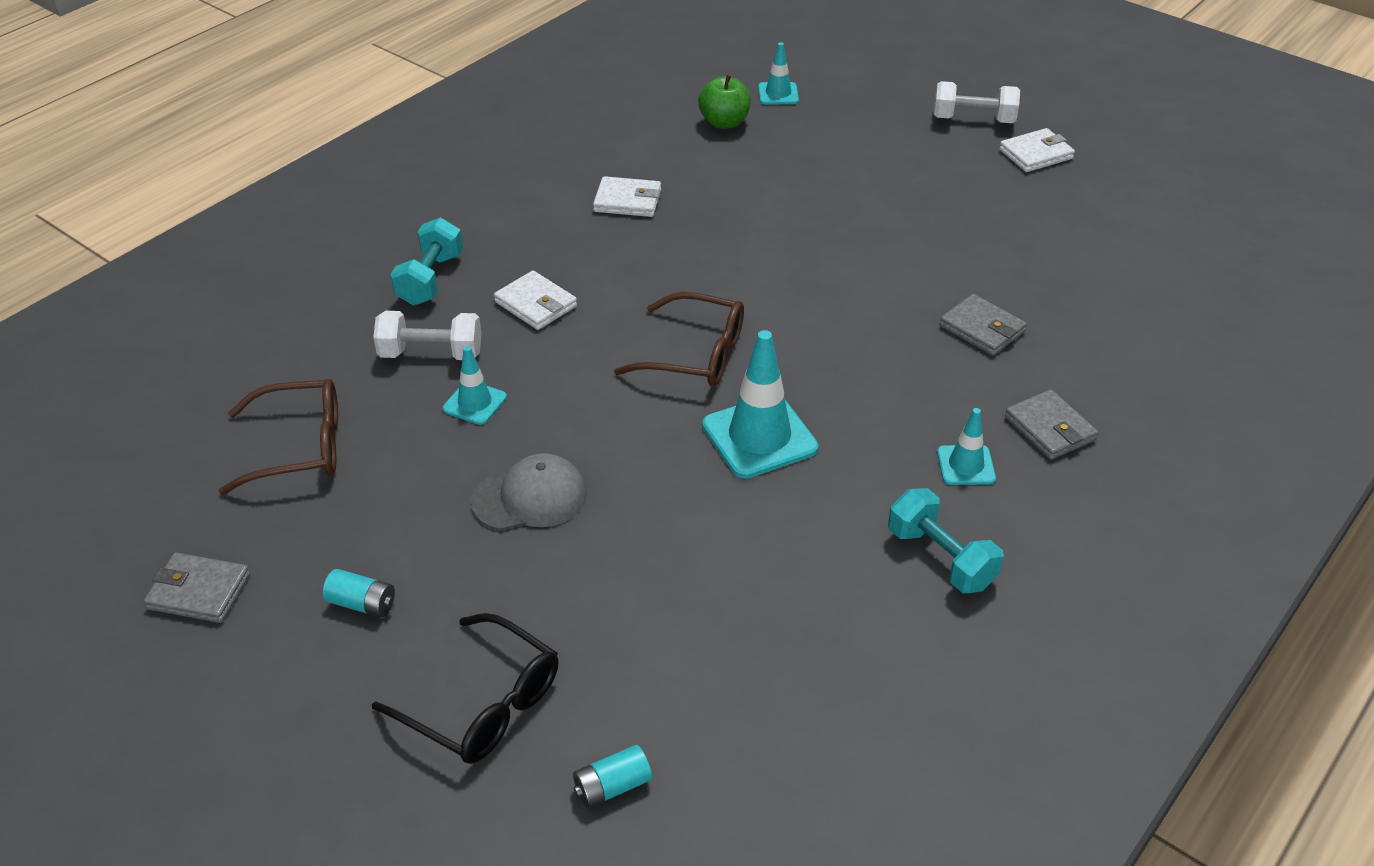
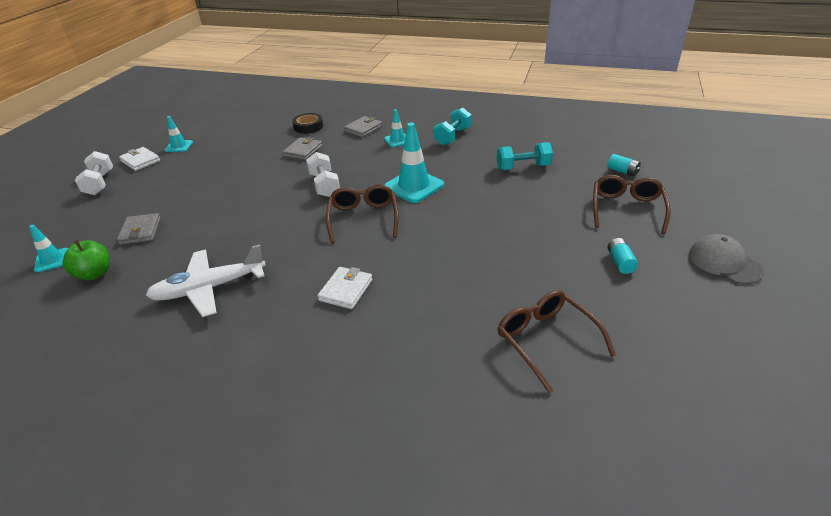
camera: 110 degrees left, 5 degrees down
grey wallet [144,552,250,623] -> grey wallet moved to [117,213,161,245]
black glasses [372,613,558,764] -> brown glasses [593,175,671,234]
white dumbbell [373,311,482,360] -> white dumbbell moved to [306,152,340,197]
turquoise dumbbell [390,218,463,306] -> turquoise dumbbell moved to [496,142,553,170]
turquoise traffic cone [443,346,507,425] -> turquoise traffic cone moved to [165,116,193,152]
grey cap [471,453,587,531] -> grey cap moved to [689,234,764,284]
white wallet [593,176,661,217] -> white plane [146,244,266,317]
none -> black tape [292,113,323,134]

